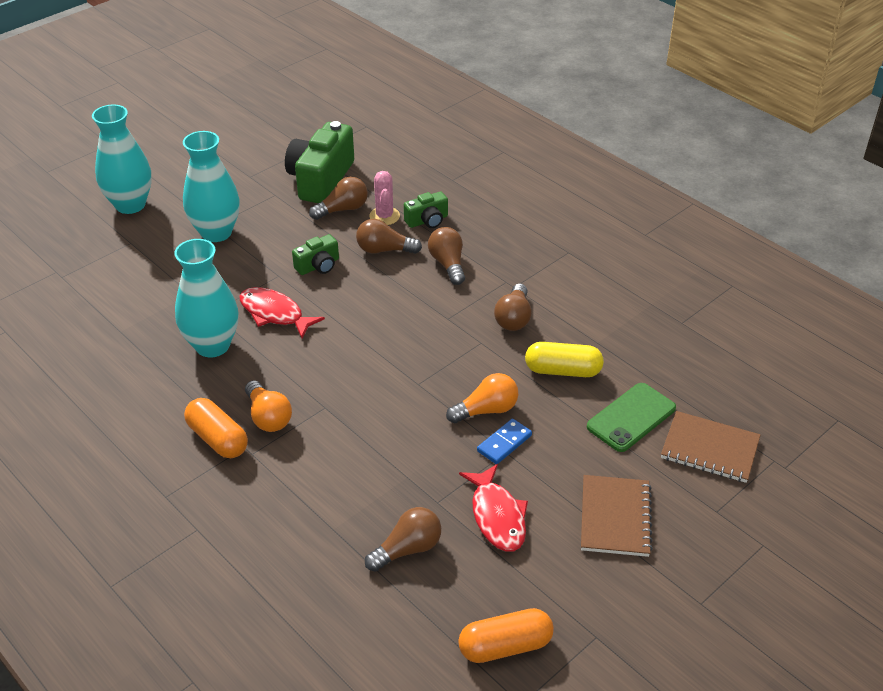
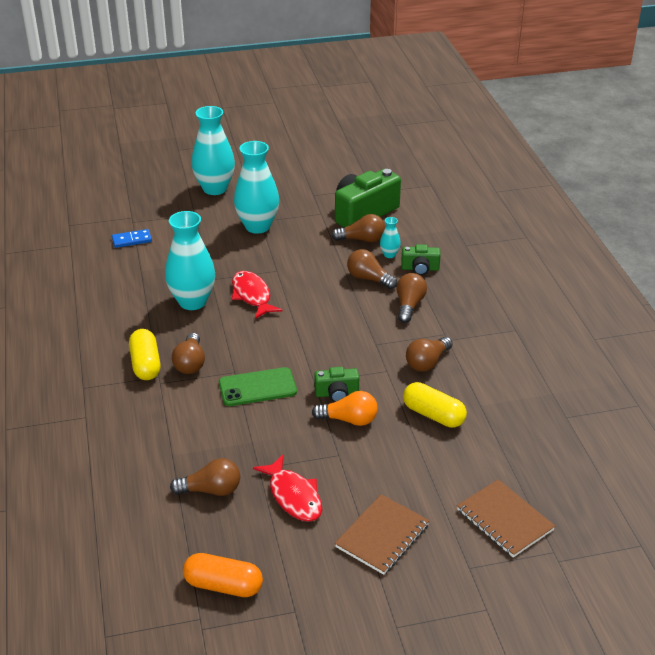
camera: 30 degrees right, 5 degrees down
orange capsule [184,398,248,458] -> yellow capsule [129,329,161,380]
orange light bulb [245,380,292,432] -> brown light bulb [172,333,205,374]
green camera [292,234,339,275] -> green camera moved to [314,367,359,402]
pink cactus [369,171,400,225] -> turquoise vase [380,217,401,258]
red fish [459,464,528,551] -> red fish turned 45 degrees counterclockwise [253,455,322,522]
blue domino [477,419,532,464] -> blue domino moved to [112,229,152,248]
green phone [587,383,676,452] -> green phone moved to [219,367,297,406]

